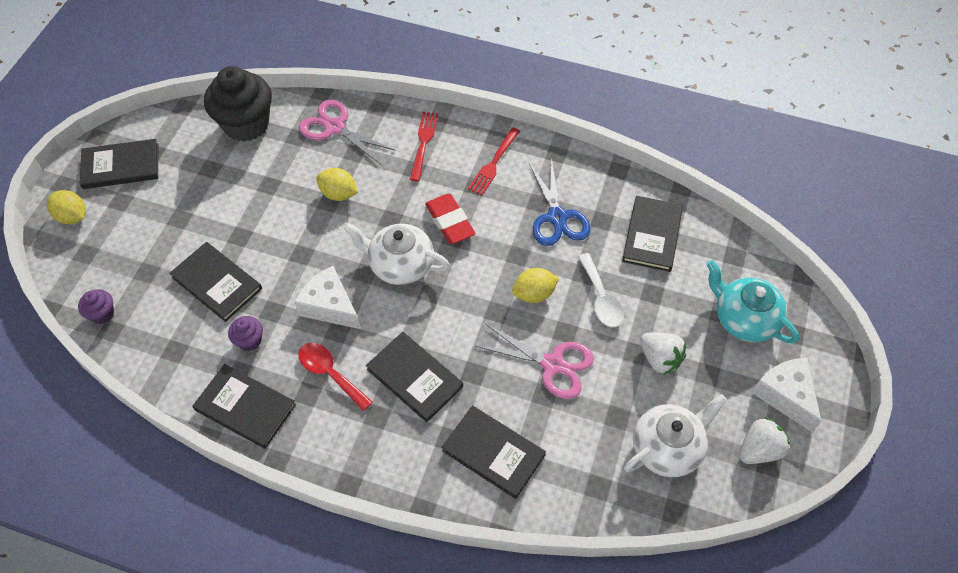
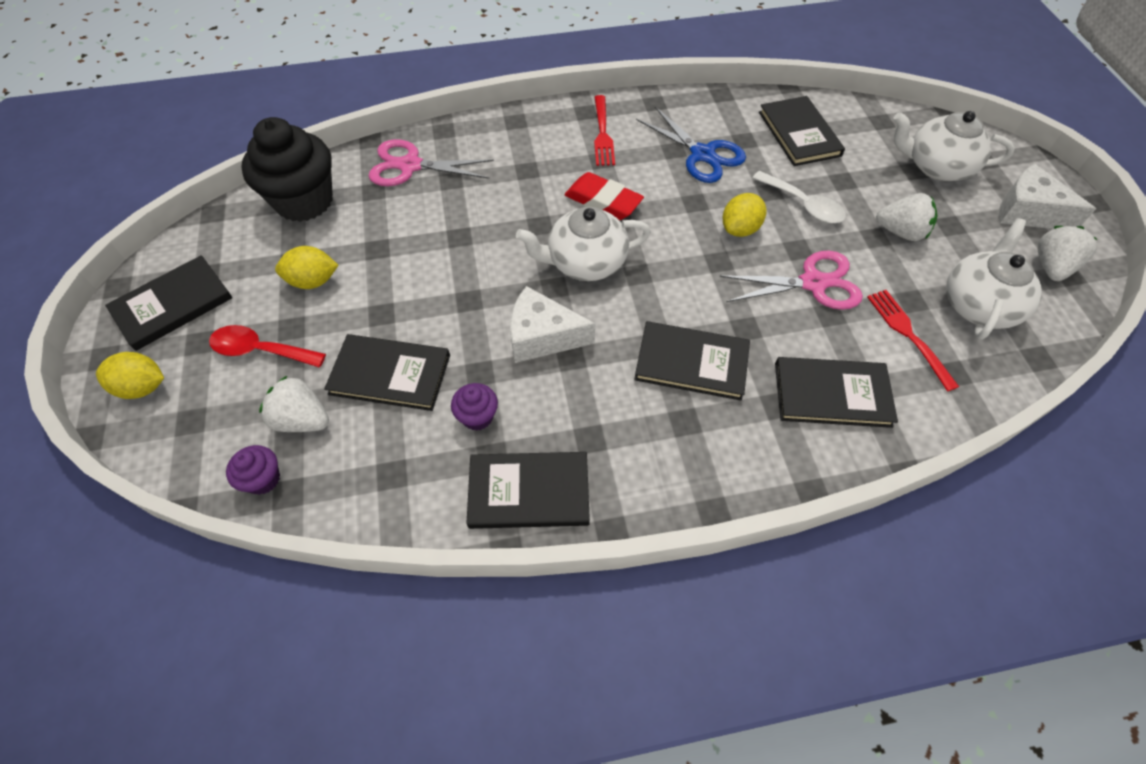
camera: 30 degrees left, 0 degrees up
red spoon [298,343,373,411] -> red spoon moved to [209,325,326,367]
yellow lemon [316,168,358,201] -> yellow lemon moved to [275,246,338,289]
red fork [410,112,439,181] -> red fork moved to [867,290,959,392]
turquoise teapot [706,260,799,344] -> white teapot [894,111,1015,181]
none -> white strawberry [259,375,329,432]

